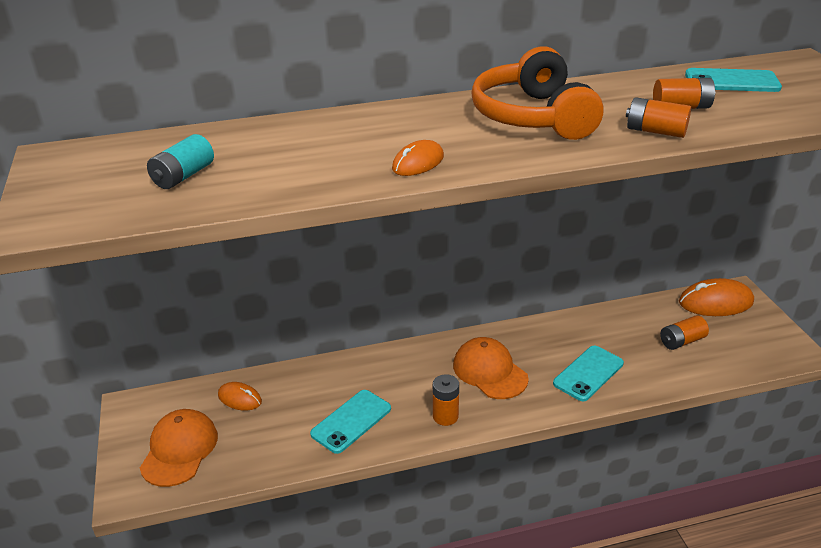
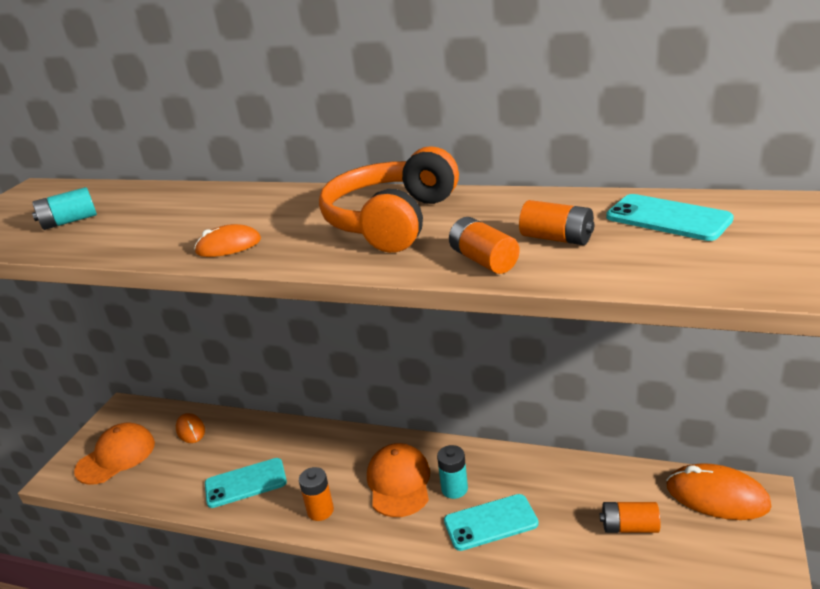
camera: 35 degrees right, 5 degrees down
none -> turquoise battery [437,445,468,499]

